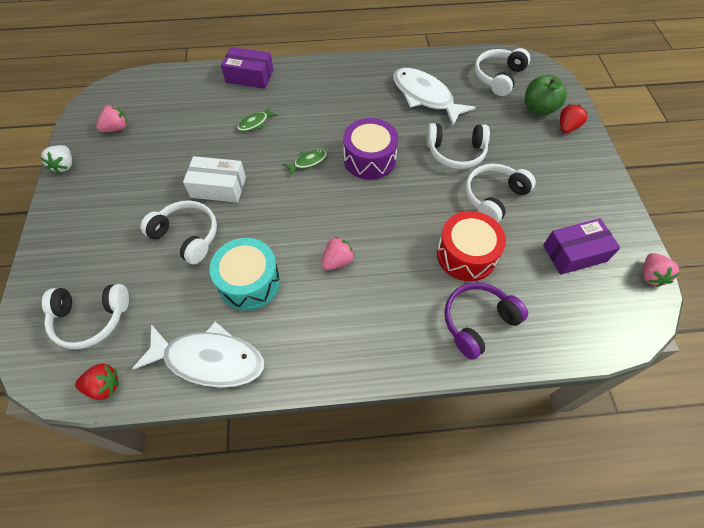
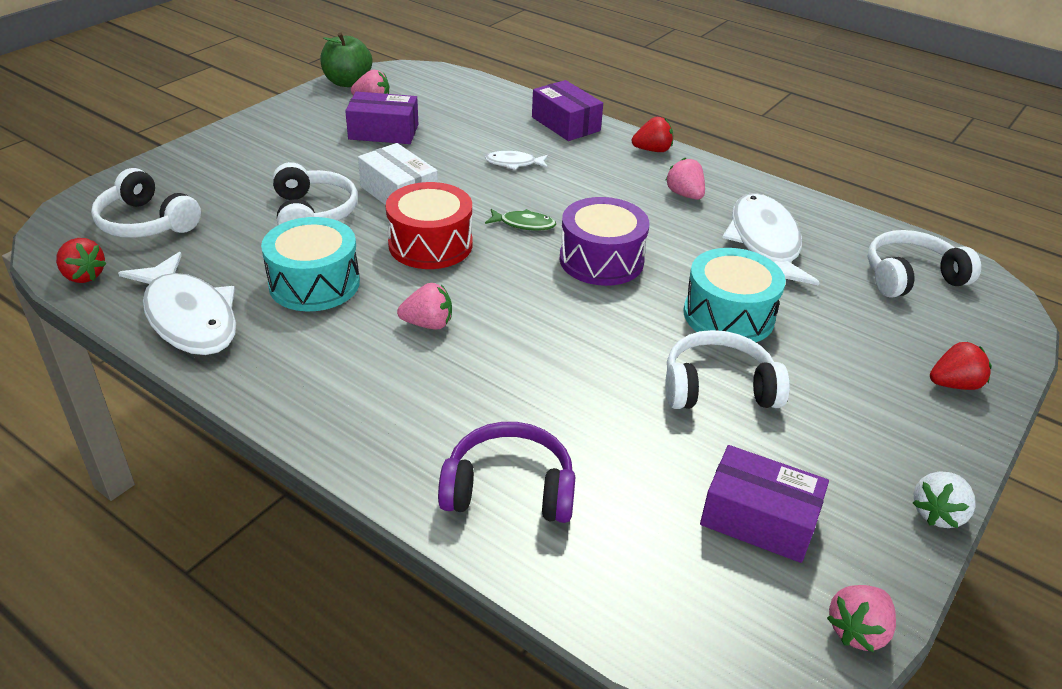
camera: 40 degrees right, 20 degrees down
white strawberry [40,145,72,173] -> white strawberry moved to [913,471,976,528]
green fish [237,106,278,132] -> white fish [485,151,548,170]
white headphones [427,123,490,169] -> turquoise drum [684,248,786,342]
red drum [437,211,506,281] -> red drum moved to [386,182,472,269]
green apple [525,75,567,116] -> green apple moved to [320,32,372,87]
none -> purple box [345,91,418,144]
none -> red strawberry [632,117,673,152]
none -> pink strawberry [665,158,705,200]

